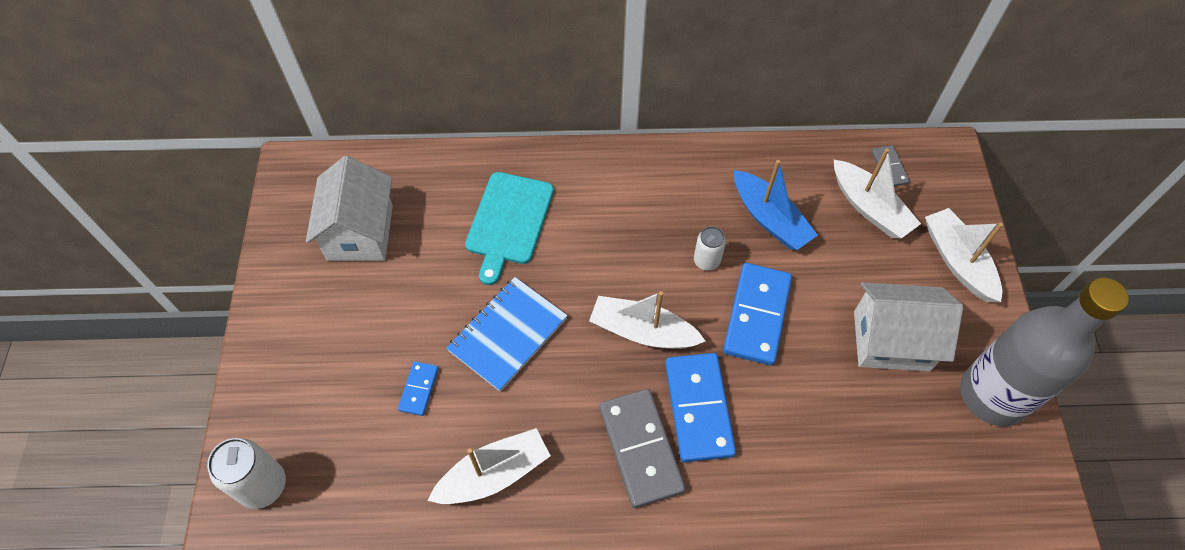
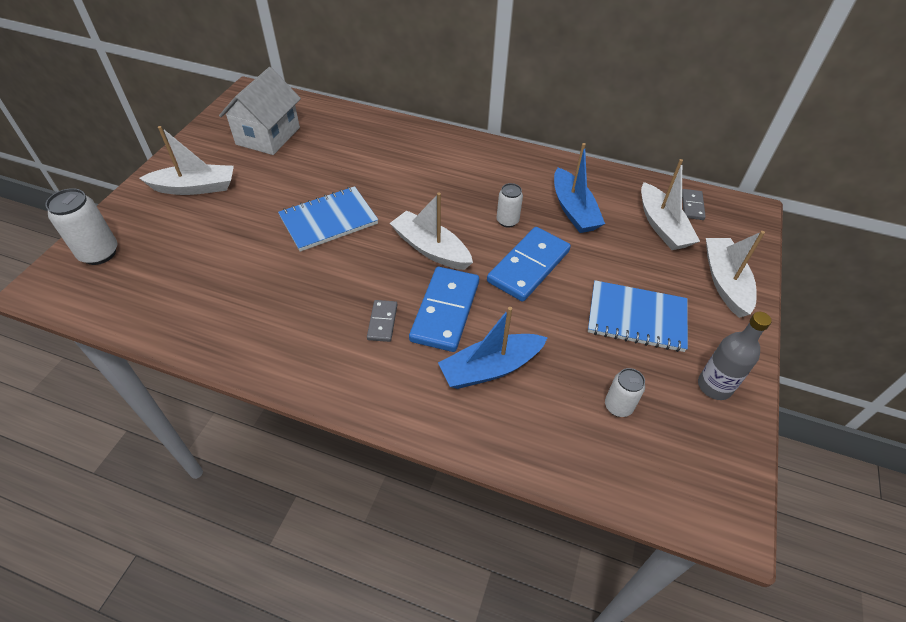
camera: 20 degrees right, 10 degrees down
blue domino [398,361,439,416] -> none
white boat [428,428,551,504] -> white boat moved to [139,126,234,195]
turquoise cutting board [465,172,554,285] -> none
grey domino [600,389,686,508] -> grey domino [367,300,397,342], size x0.50
white house [854,282,963,372] -> blue notebook [588,280,688,352]
grey bottle [960,278,1129,426] -> grey bottle [698,312,772,400], size x0.52
none -> blue boat [438,307,548,389]
none -> white can [605,368,645,417]

